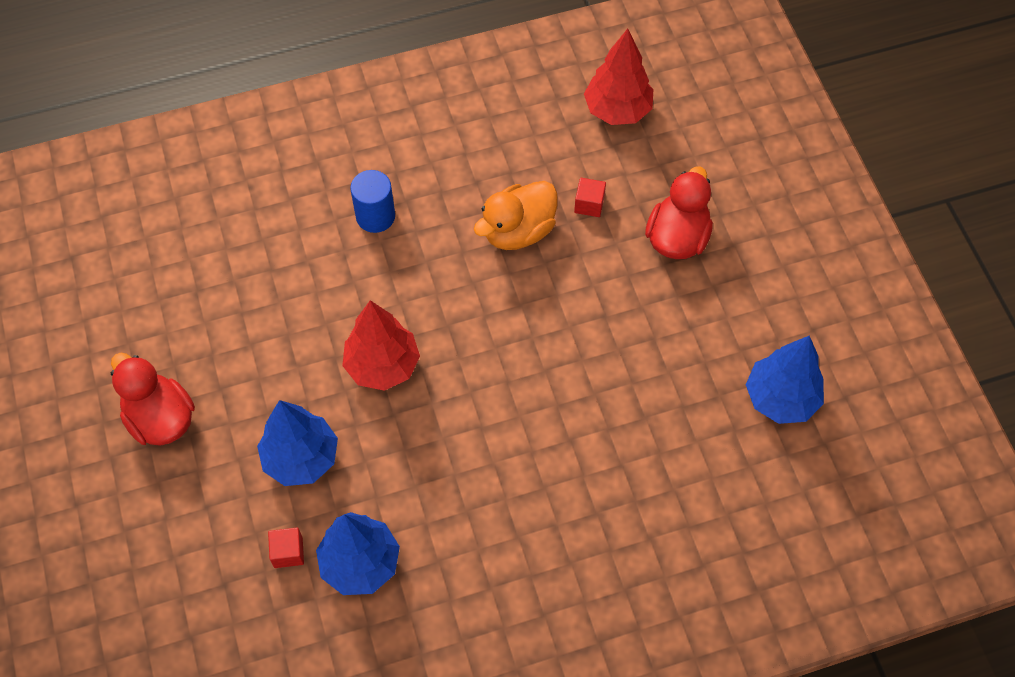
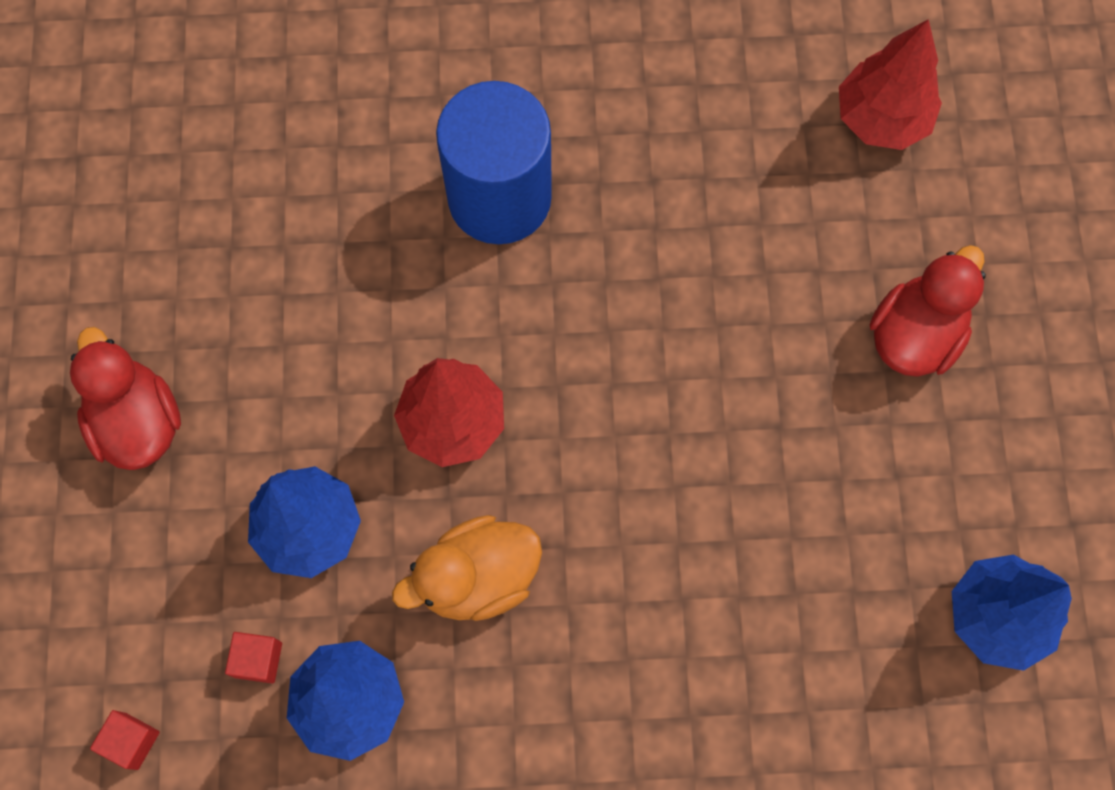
camera: 15 degrees right, 10 degrees up
blue cylinder [350,170,395,233] -> blue cylinder [436,81,552,244], size x1.84
orange duck [474,181,558,250] -> orange duck moved to [392,515,542,621]
red cube [574,178,606,217] -> red cube moved to [90,710,160,770]

